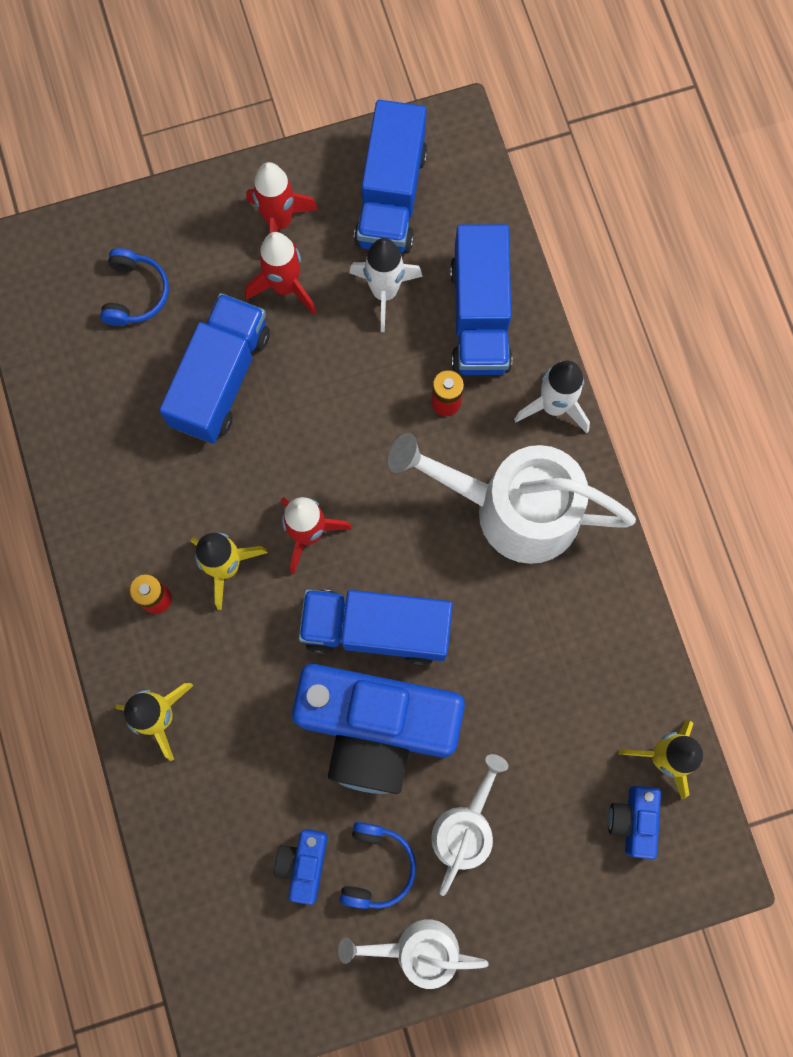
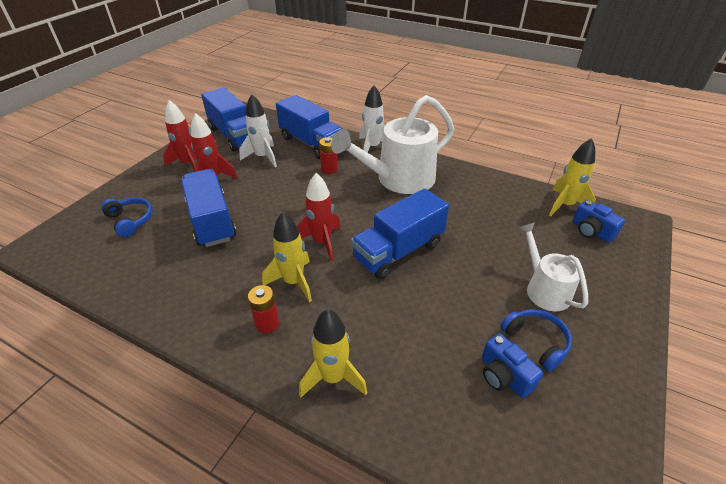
camera: 45 degrees left, 35 degrees down
blue camera [292,664,465,794] -> none
white watering can [338,919,489,989] -> none

